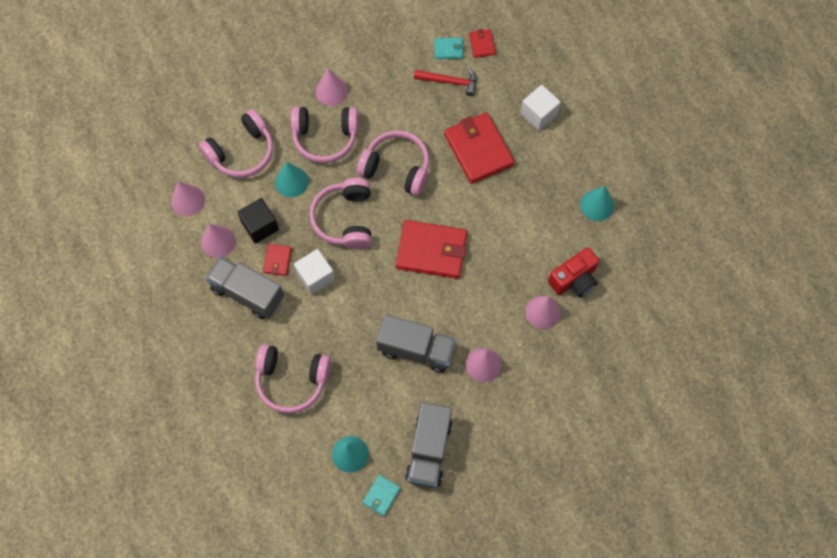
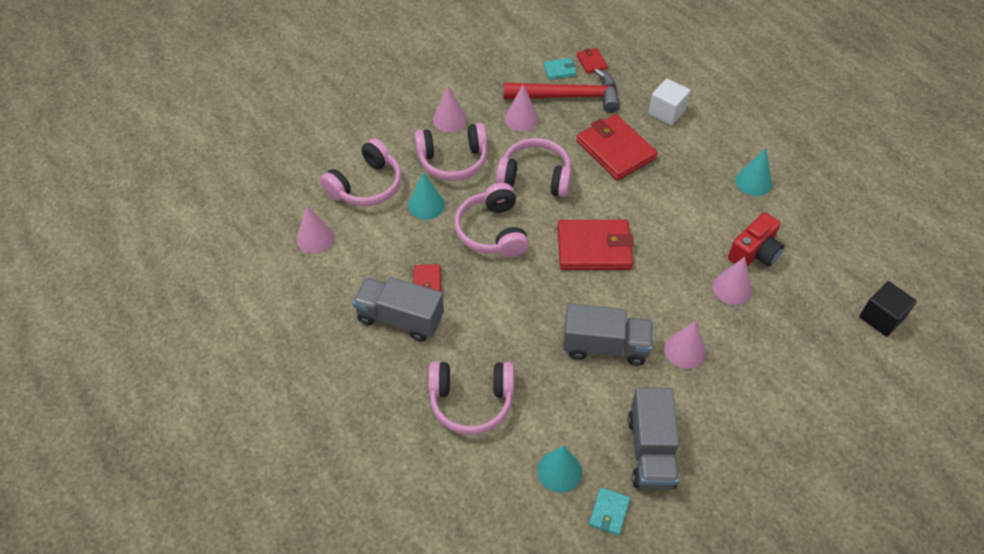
camera: 10 degrees left, 15 degrees down
pink cone [201,224,235,258] -> pink cone moved to [505,85,539,132]
black cube [237,198,279,244] -> black cube moved to [859,281,917,337]
white cube [294,249,335,295] -> none
red hammer [414,67,477,96] -> red hammer [504,68,620,113], size x1.75

